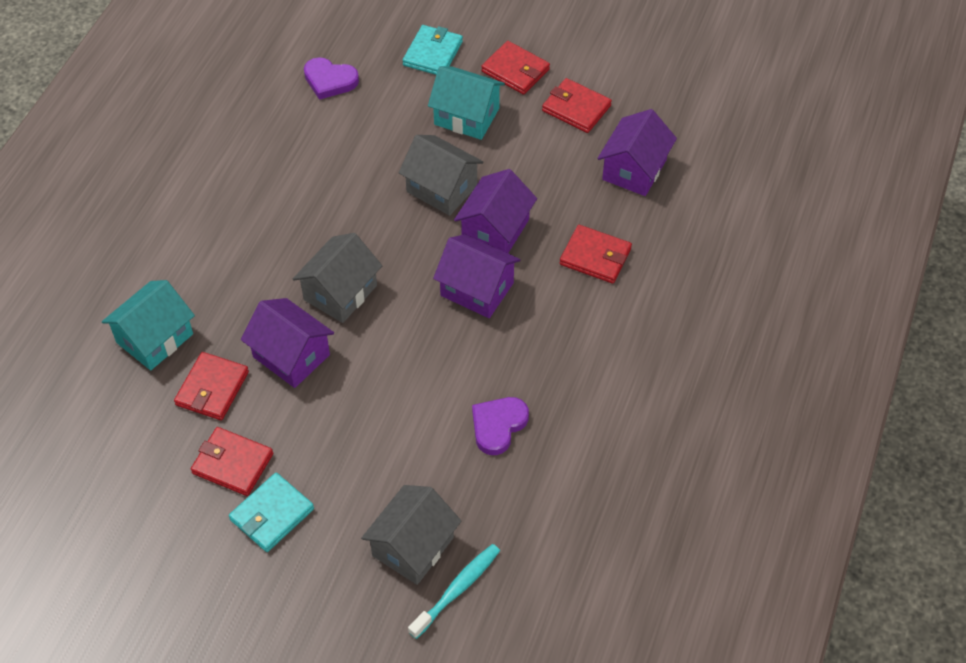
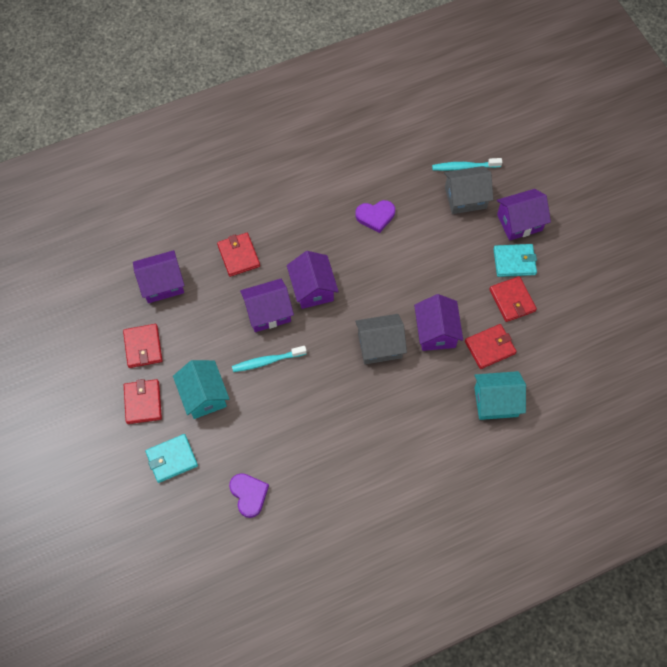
camera: 135 degrees left, 10 degrees up
grey house [399,135,484,216] -> turquoise toothbrush [232,346,307,372]
none -> purple house [497,189,551,241]

